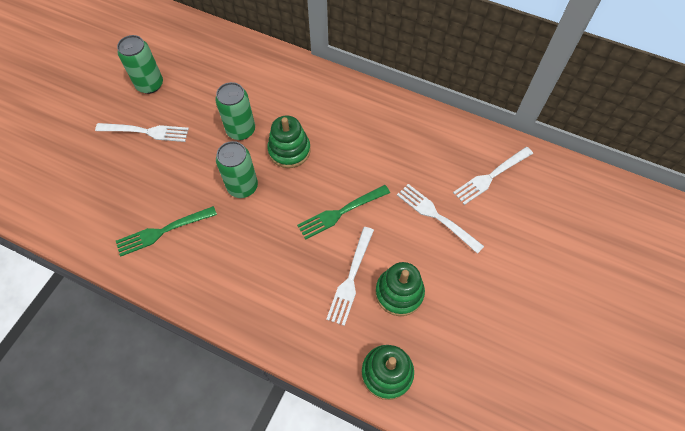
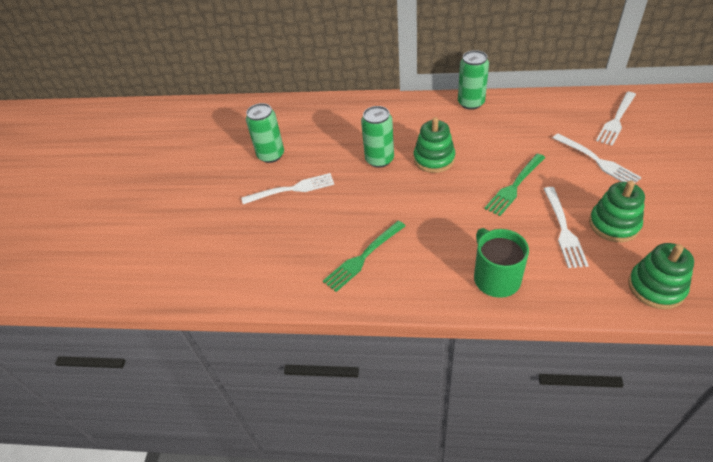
camera: 15 degrees left, 15 degrees down
green can [216,141,258,198] -> green can moved to [458,50,489,110]
white fork [397,184,484,254] -> white fork turned 150 degrees counterclockwise [553,133,642,183]
none -> green mug [474,228,529,298]

